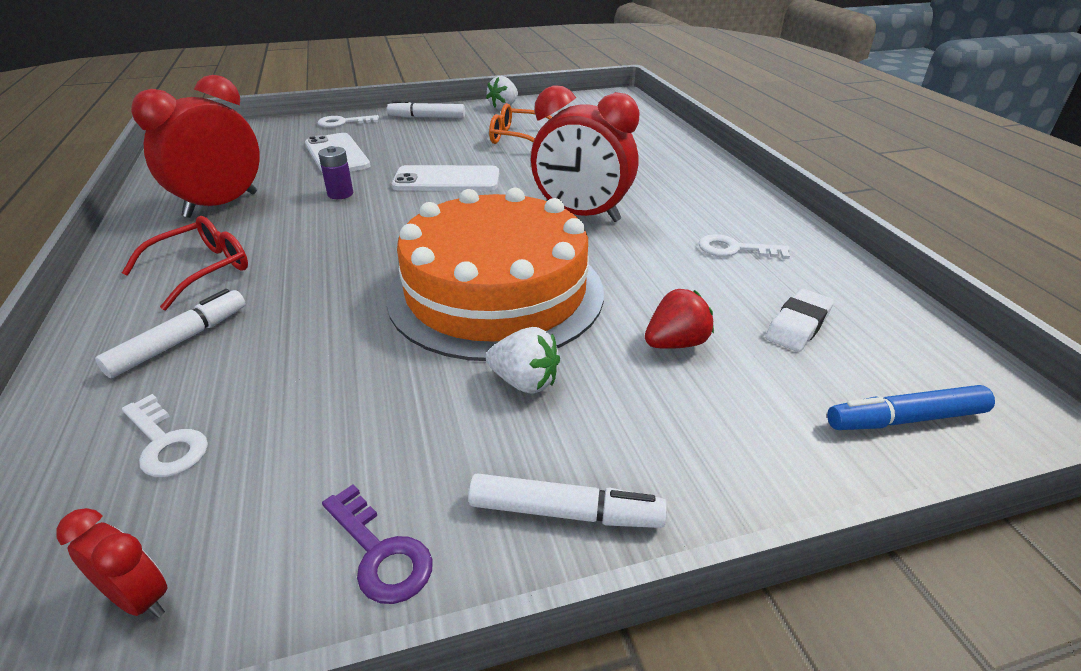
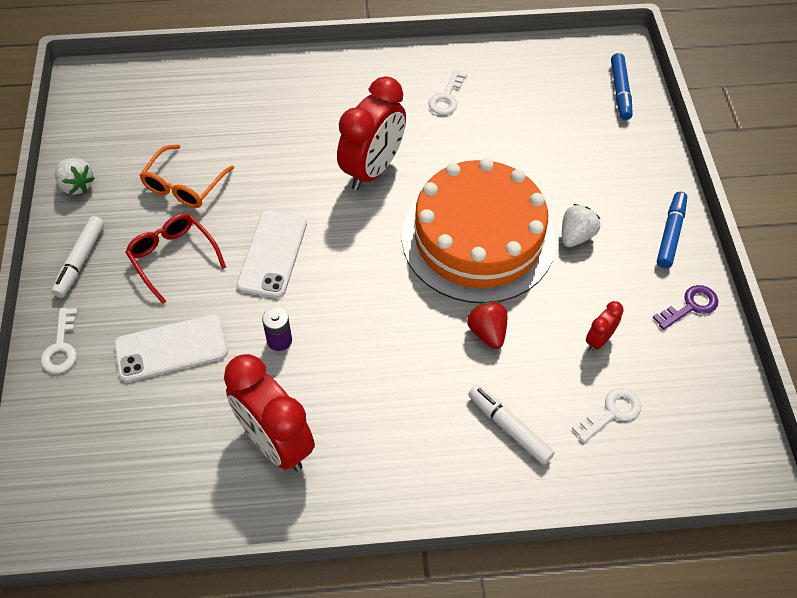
camera: 80 degrees left, 20 degrees up
red clock [56,508,167,618] -> red clock moved to [586,301,624,352]
red glasses [122,216,248,310] -> red glasses moved to [125,213,226,304]
white marker [468,473,667,528] -> blue marker [657,192,687,268]
red strawberry [645,289,714,349] -> red strawberry moved to [467,301,507,349]
white eraser [765,289,834,352] -> none

